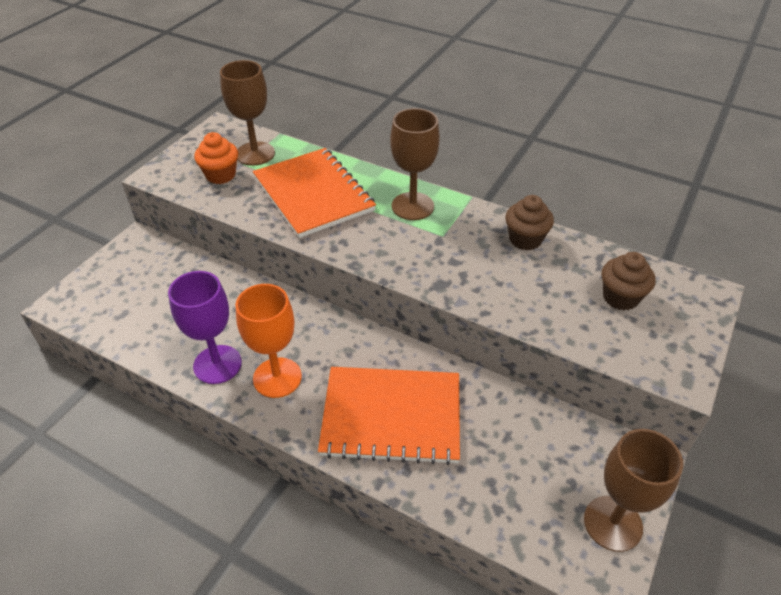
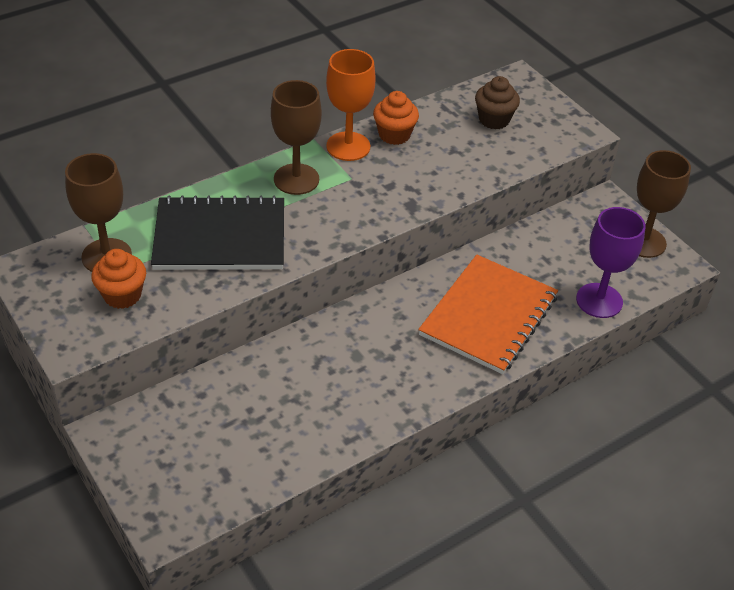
camera: 65 degrees left, 0 degrees up
purple goblet [168,271,242,384] -> purple goblet moved to [576,207,646,318]
orange goblet [235,284,302,398] -> orange goblet moved to [326,49,376,161]
orange notebook [253,148,376,238] -> black notebook [151,195,284,270]
brown cupcake [505,195,554,251] -> orange cupcake [373,91,419,145]

